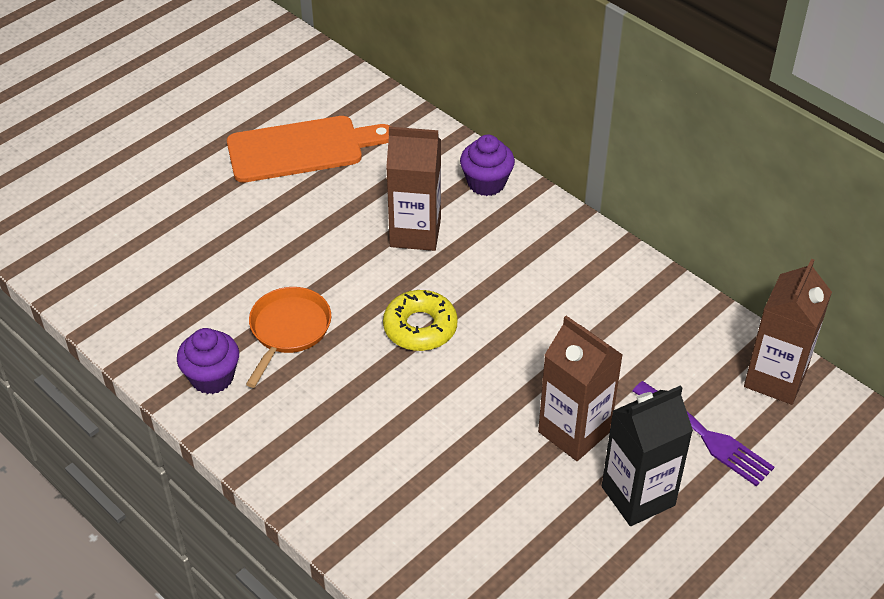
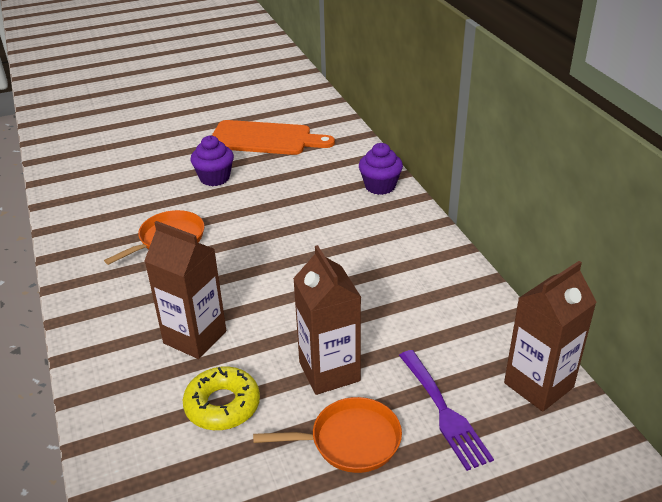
camera: 25 degrees right, 10 degrees down
purple cupcake [177,328,239,394] -> purple cupcake moved to [190,136,234,186]
yellow donut [383,290,458,351] -> yellow donut moved to [183,367,260,430]
brown carton [386,127,441,251] -> brown carton moved to [144,221,226,359]
black carton [602,385,693,526] -> orange pan [253,397,402,473]

